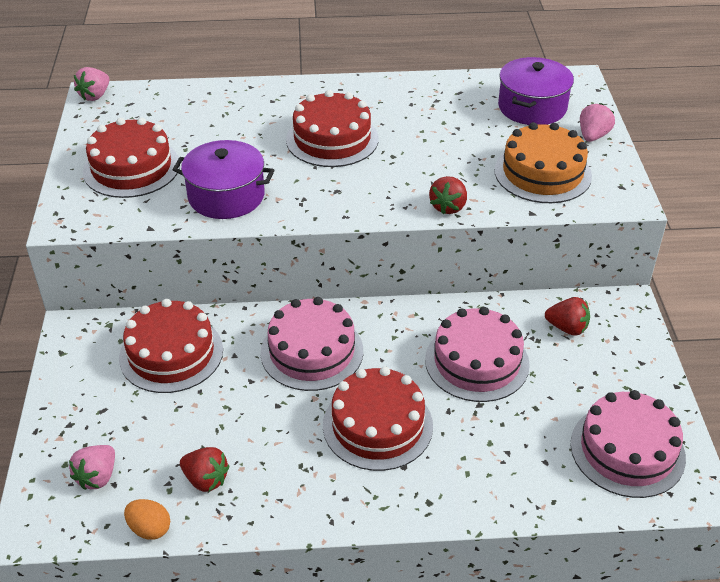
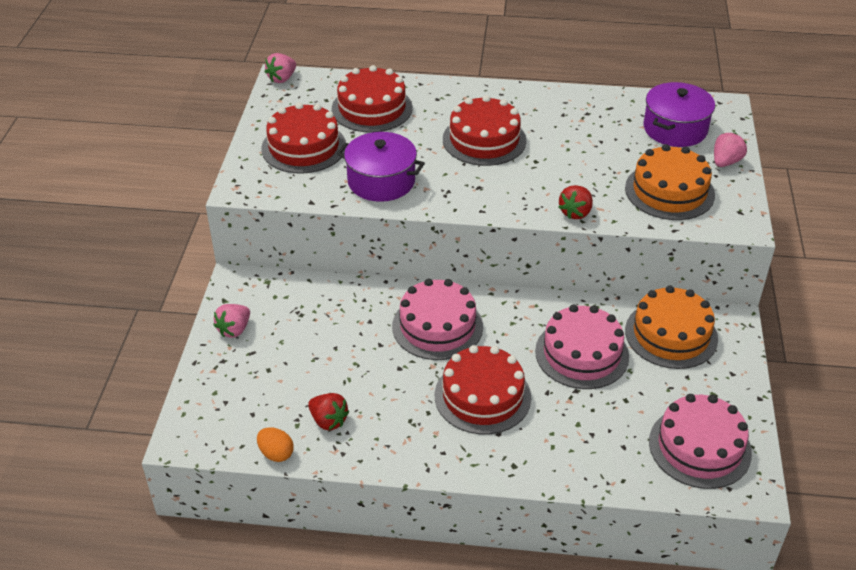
camera: 10 degrees right, 0 degrees up
pink strawberry [69,445,115,490] -> pink strawberry moved to [213,304,250,338]
red cake [119,299,223,393] -> red cake moved to [332,65,413,132]
red strawberry [545,297,590,336] -> orange cake [625,286,718,369]

